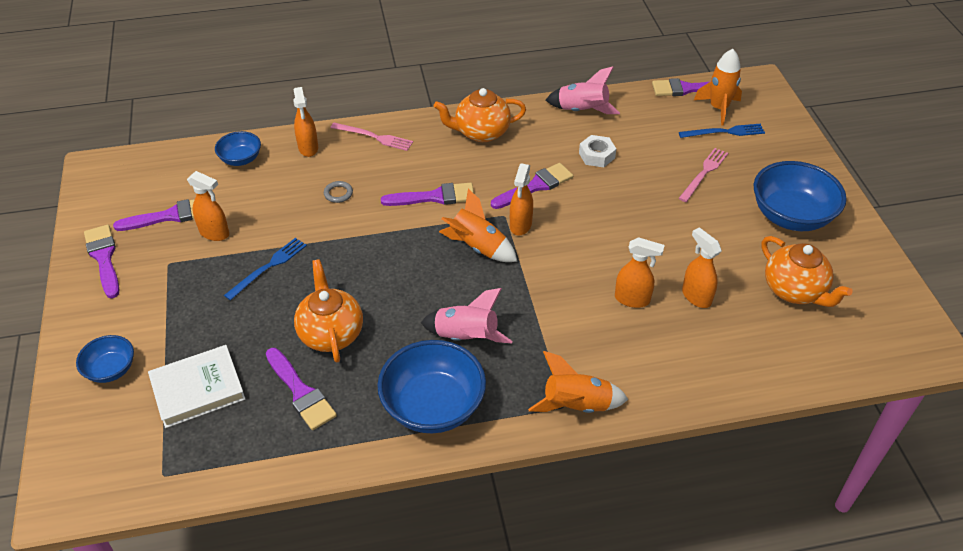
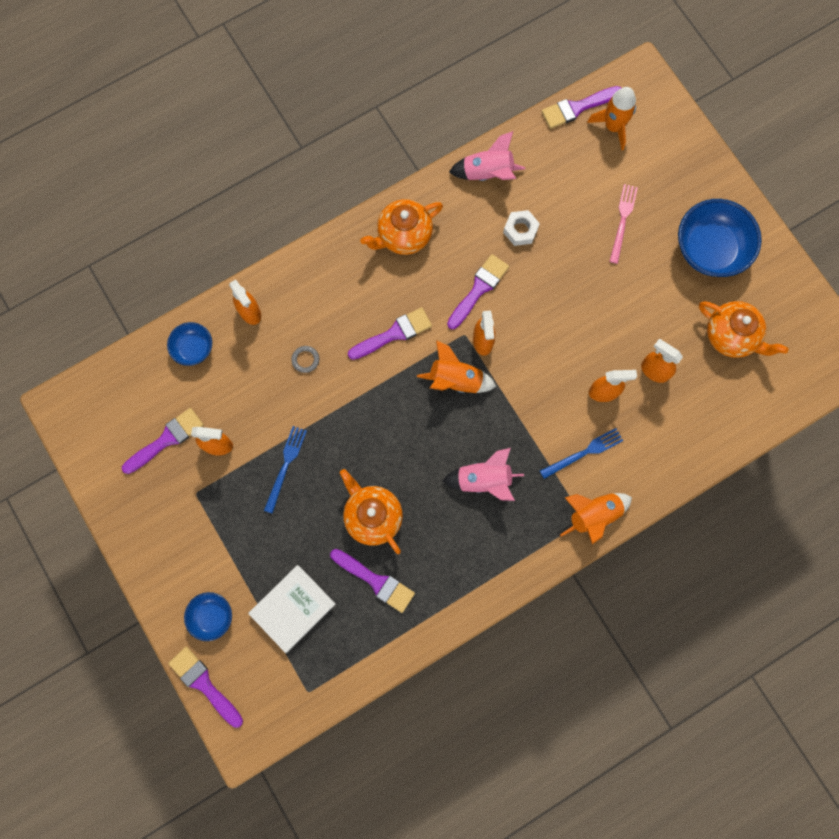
camera: 20 degrees left, 30 degrees up
purple brush [84,225,119,298] -> purple brush moved to [168,647,243,728]
pink fork [331,123,413,151] -> none
blue bowl [377,340,486,433] -> none
blue fork [679,124,765,138] -> blue fork moved to [540,428,623,479]

